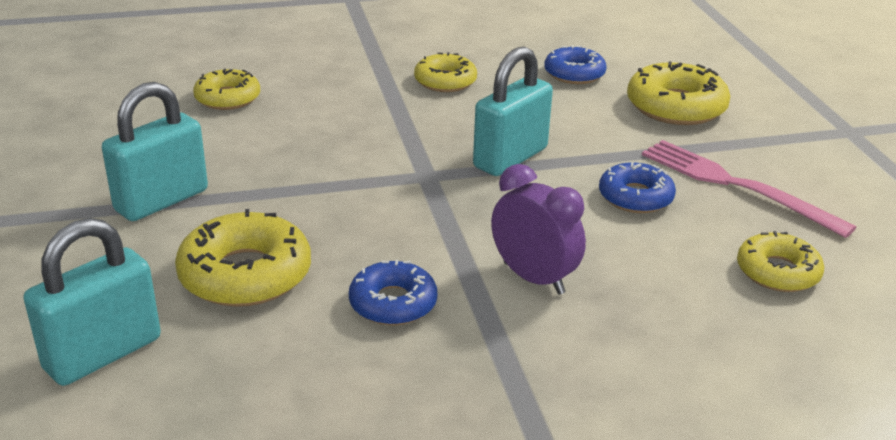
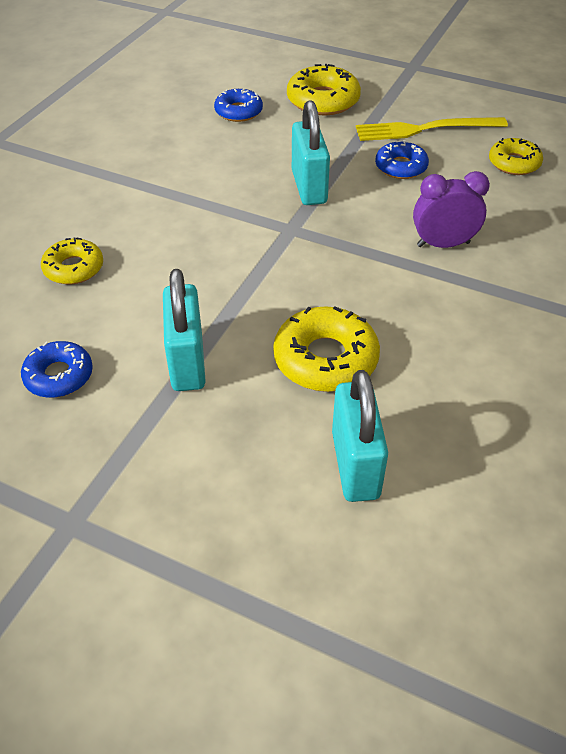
camera: 50 degrees left, 15 degrees up
blue donut [349,260,437,325] -> blue donut moved to [21,341,93,398]
yellow donut [414,52,477,92] -> none
pink fork [642,140,856,238] -> yellow fork [356,117,508,141]

